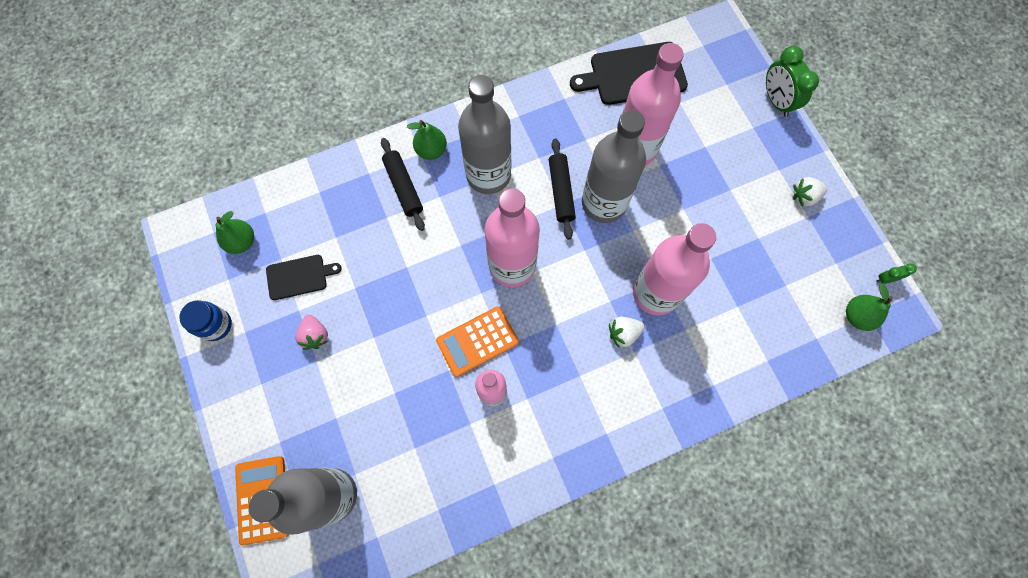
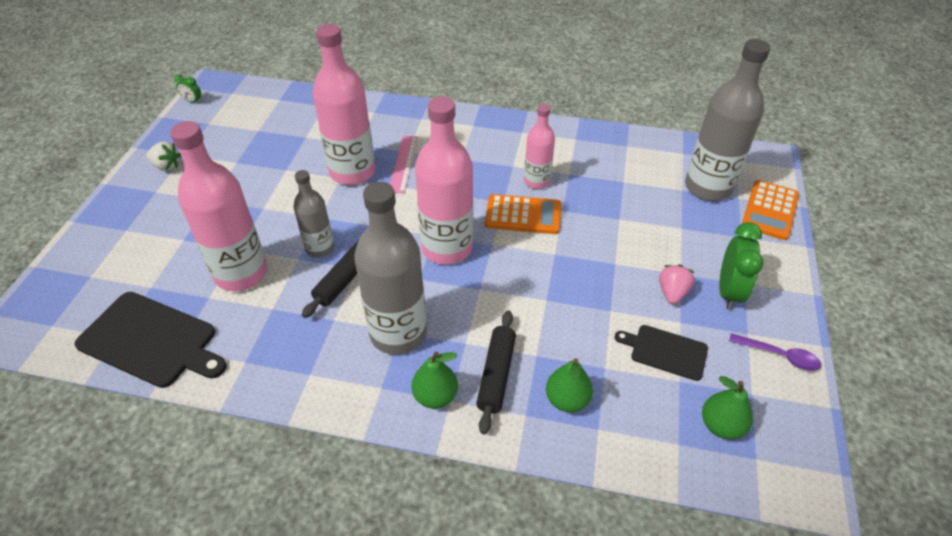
camera: 145 degrees left, 25 degrees down
blue jar [179,300,232,341] -> purple spoon [729,333,821,371]
grey bottle [582,110,646,223] -> grey bottle [293,170,334,258], size x0.57
white strawberry [609,317,645,348] -> pink ruler [390,136,418,194]
green clock [766,46,819,117] -> green clock moved to [719,222,763,310]
green pear [846,284,893,331] -> green pear moved to [546,358,593,412]

